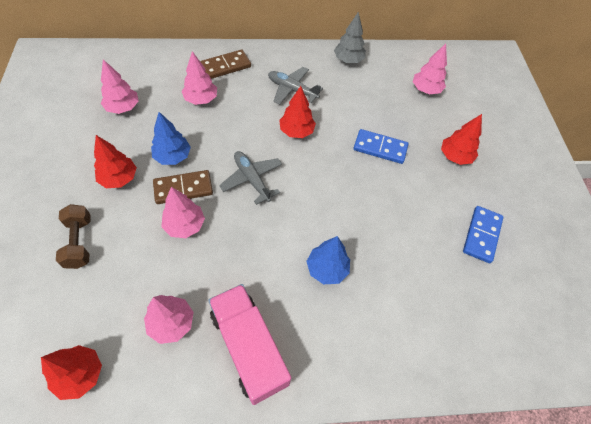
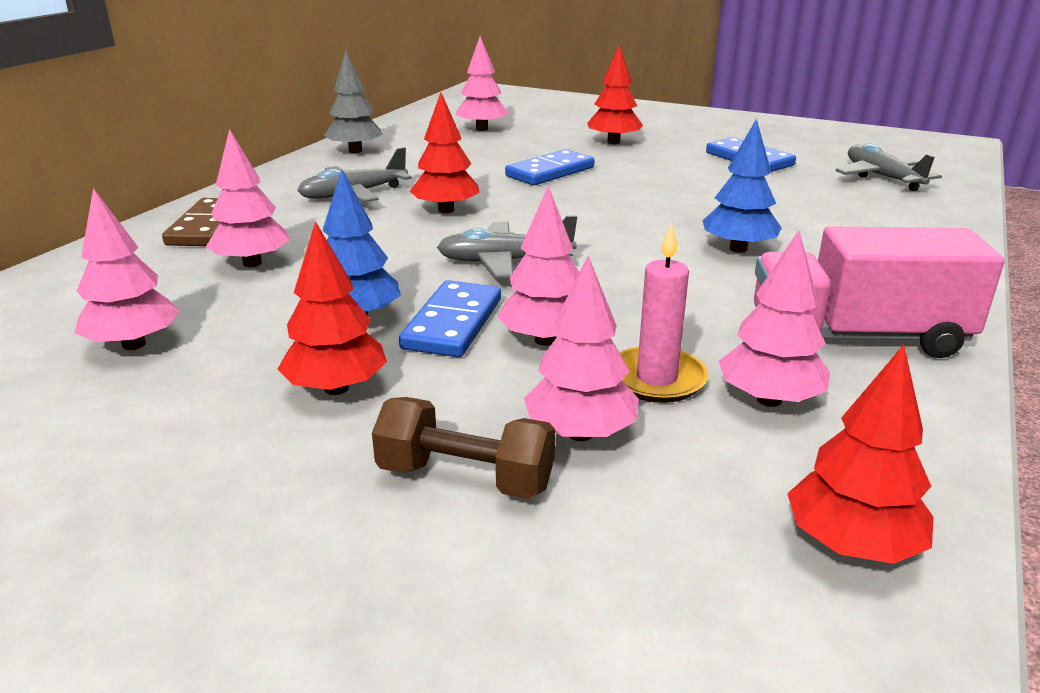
camera: 55 degrees left, 30 degrees down
brown domino [153,170,213,204] -> blue domino [399,280,501,357]
none -> pink tree [524,256,639,441]
none -> pink candle [619,223,708,403]
none -> grey plane [835,144,942,191]

